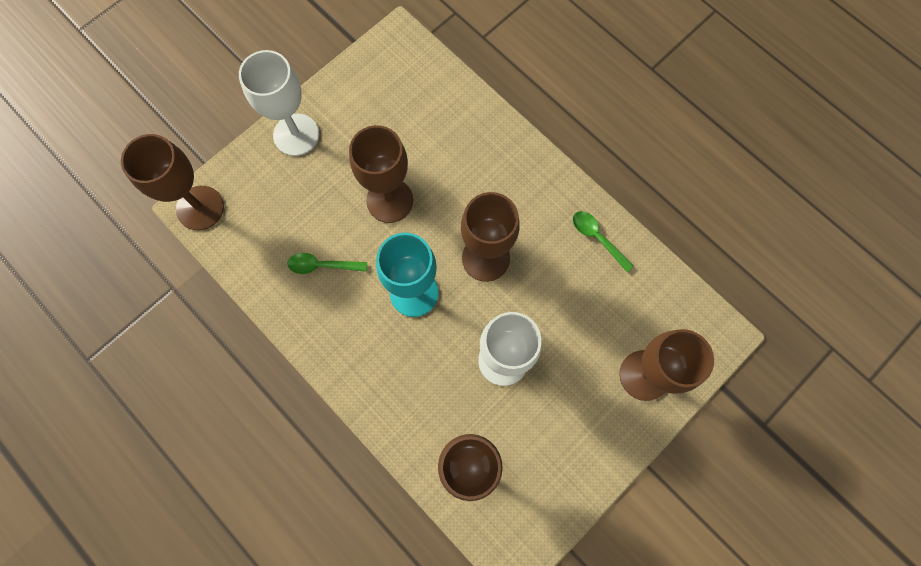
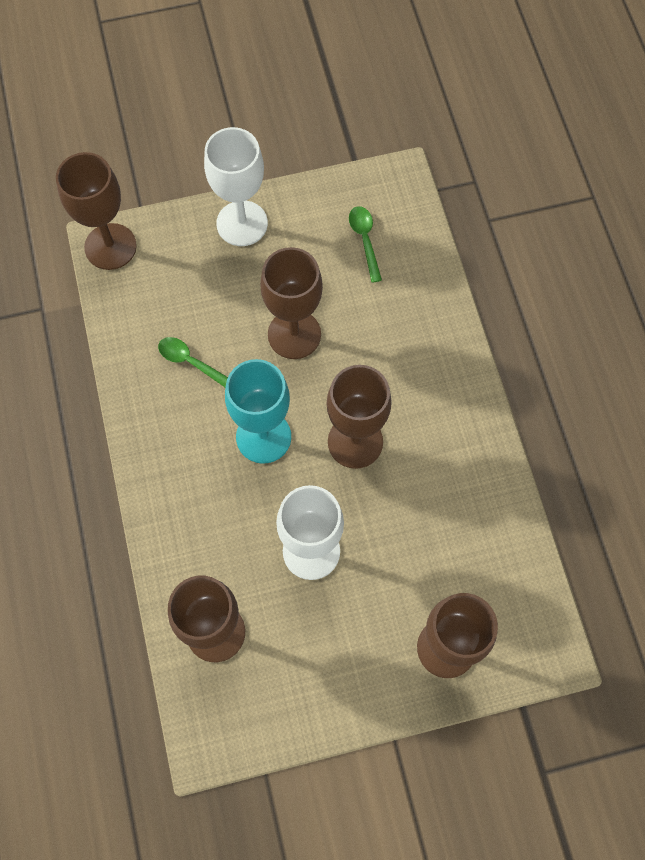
camera: 30 degrees right, 5 degrees down
green spoon [573,211,634,272] -> green spoon moved to [349,206,382,283]

